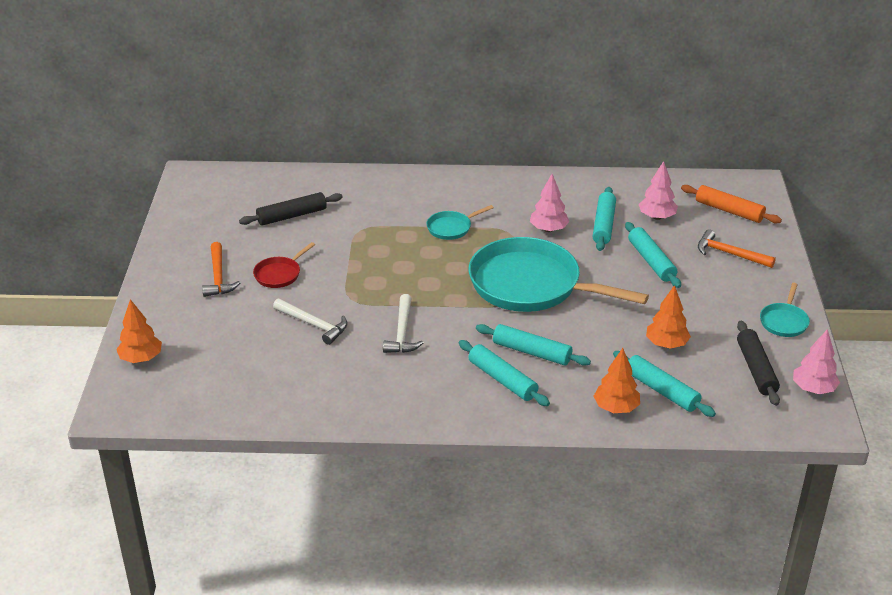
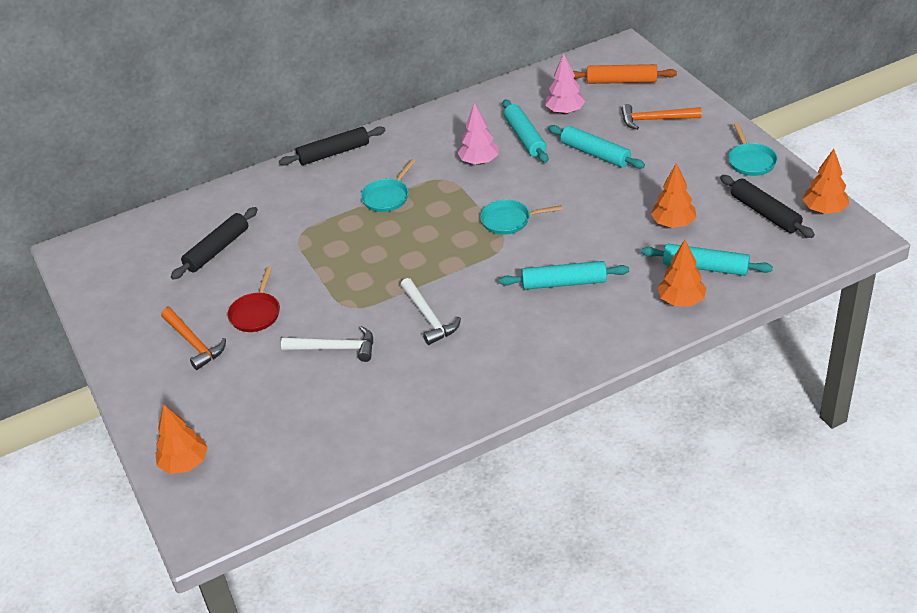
camera: 25 degrees left, 5 degrees up
turquoise rolling pin [459,340,550,406] -> none
turquoise pan [469,237,649,312] -> turquoise pan [480,200,563,235], size x0.42
pink tree [793,329,840,394] -> orange tree [802,149,849,214]
none -> black rolling pin [279,126,386,166]

